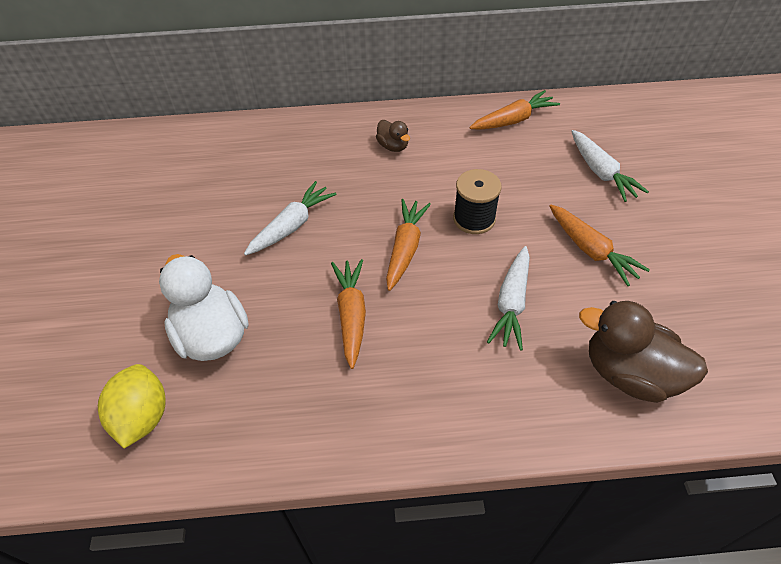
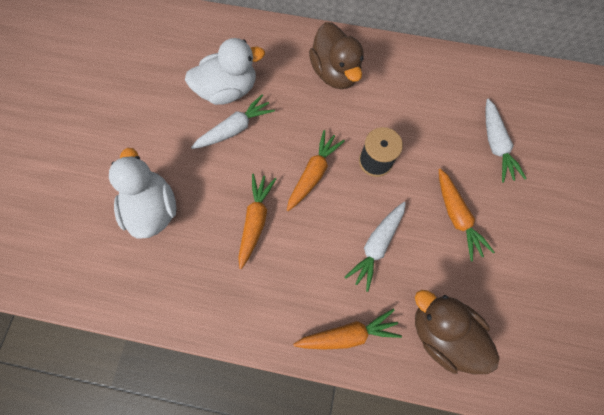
camera: 15 degrees right, 20 degrees up
yellow lemon [98,364,166,449] -> none
brown duck [376,120,410,152] -> brown duck [309,22,364,89], size x2.00
orange carrot [469,90,560,130] -> orange carrot moved to [293,309,402,350]
none -> white duck [185,38,265,105]

